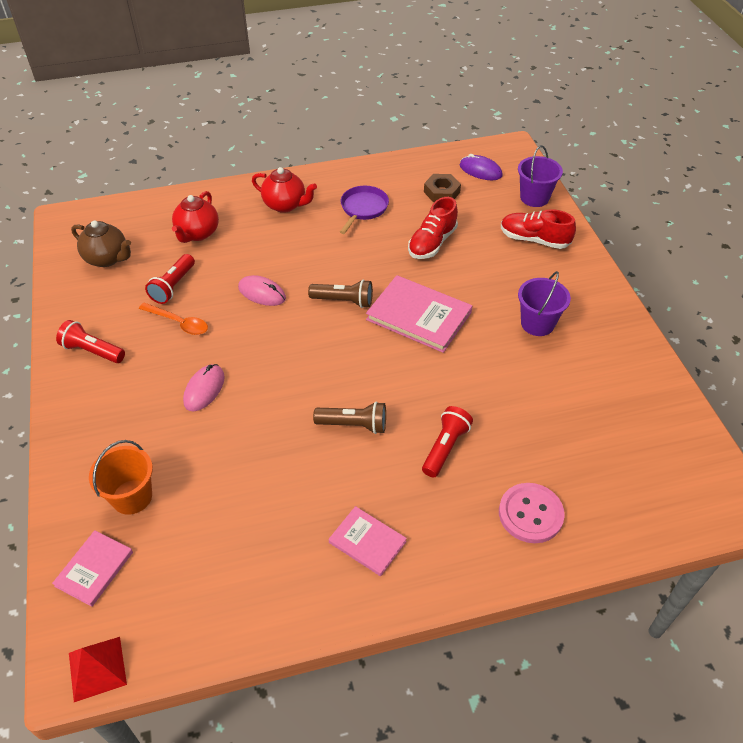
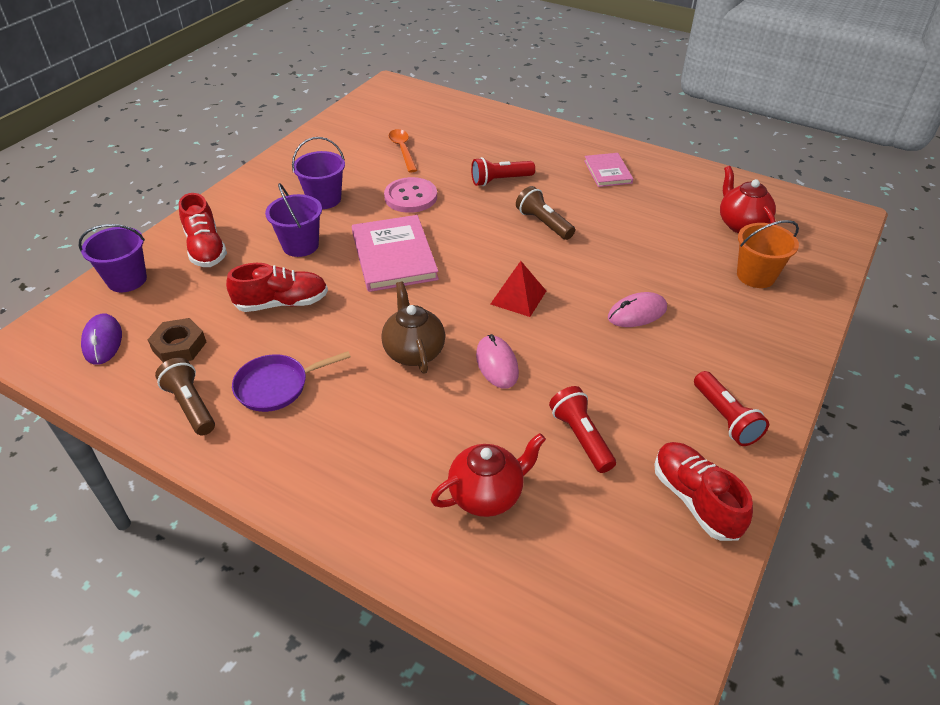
camera: 135 degrees left, 5 degrees down
pink book [52,530,133,607] -> none
red pyramid [69,637,127,702] -> red pyramid moved to [491,261,546,317]
brown teapot [71,221,131,267] -> brown teapot moved to [381,282,445,374]
orange spoon [139,303,208,335] -> orange spoon moved to [389,129,417,173]
red flashlight [145,254,195,304] -> red flashlight turned 90 degrees counterclockwise [549,386,616,473]
red teapot [252,167,317,213] -> red teapot moved to [720,166,776,233]
brown flashlight [308,280,373,308] -> brown flashlight moved to [155,358,215,435]
pink button [499,483,565,543] -> pink button moved to [384,177,437,213]
none -> purple bucket [265,183,322,257]
none -> red shoe [655,442,753,541]

